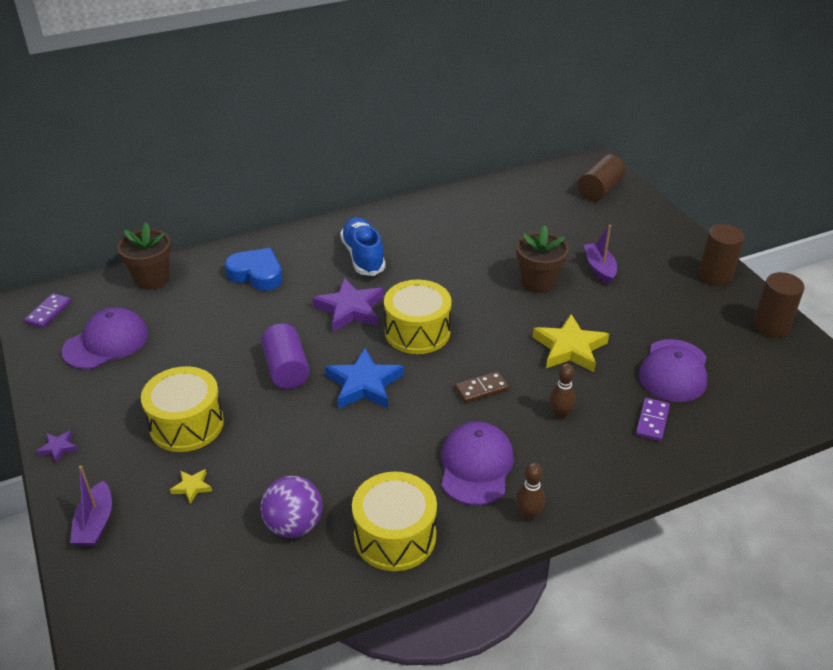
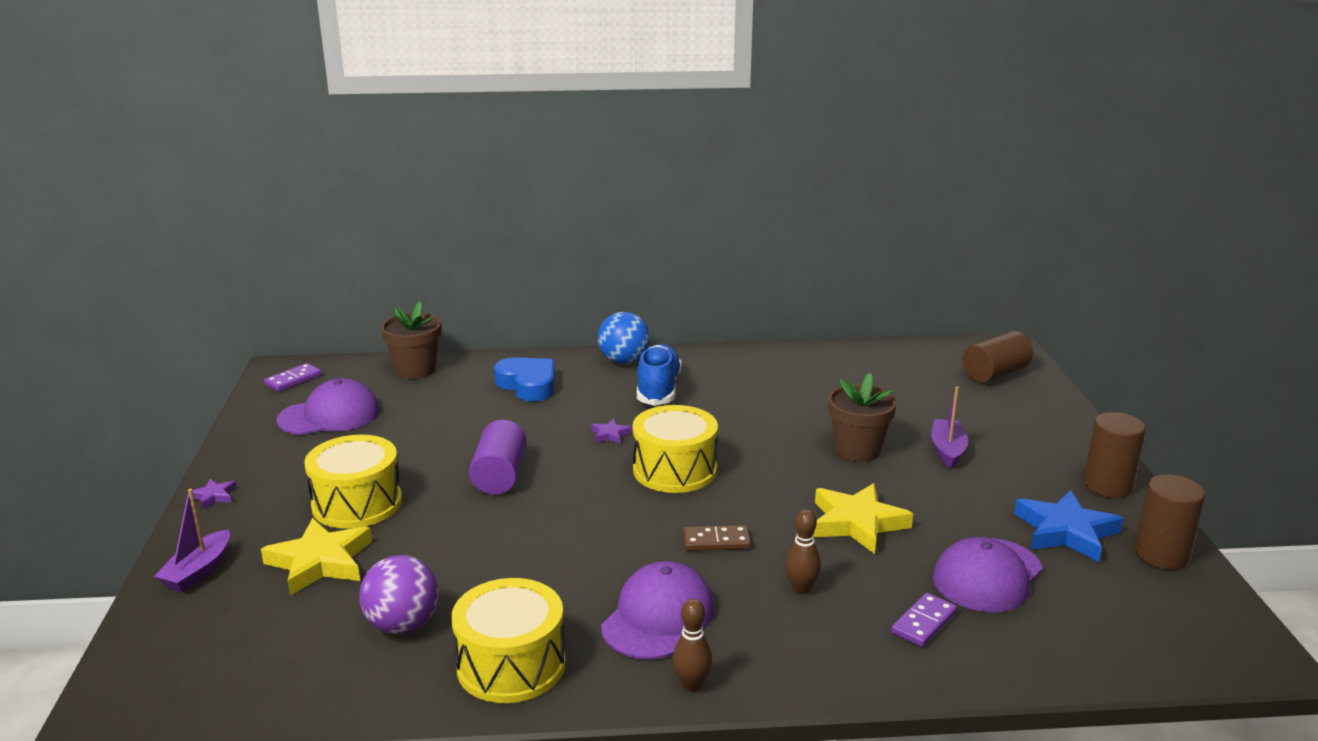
camera: 20 degrees right, 15 degrees down
yellow star [170,469,212,504] -> yellow star [261,518,372,596], size x2.16
purple star [312,278,384,332] -> purple star [591,418,632,444], size x0.46
blue star [325,348,404,409] -> blue star moved to [1014,490,1123,562]
none -> blue ball [598,312,650,364]

